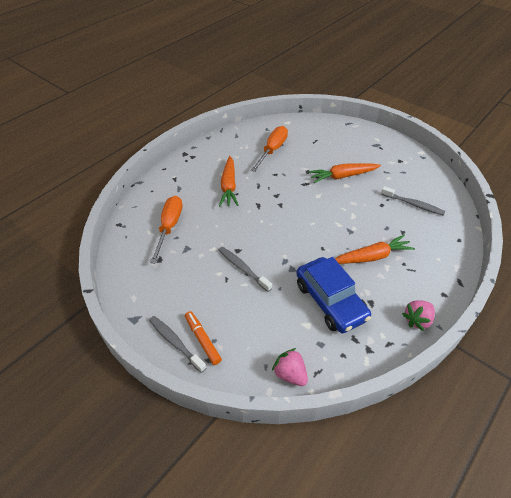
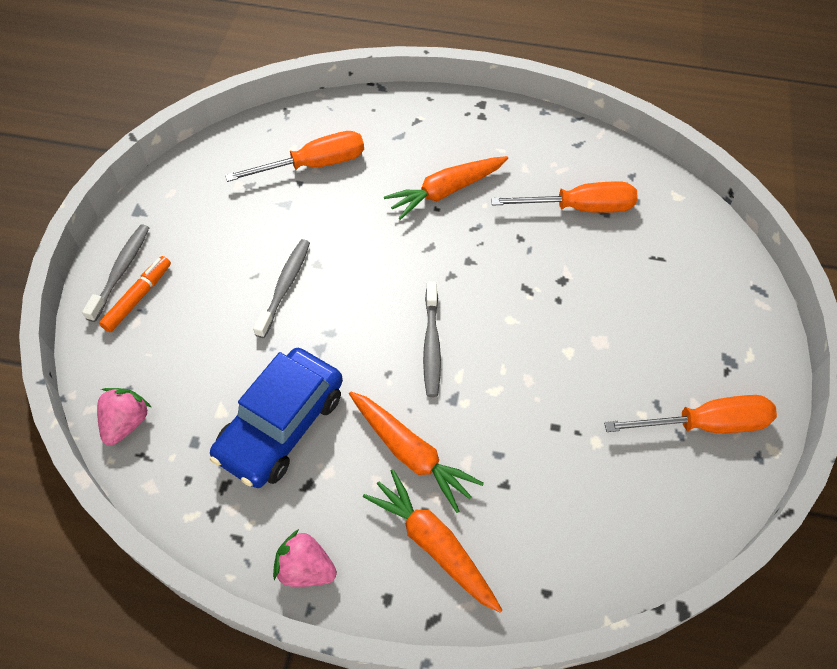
camera: 60 degrees right, 10 degrees up
orange carrot [309,163,381,183] -> orange carrot moved to [363,469,502,613]
grey toothbrush [381,186,445,216] -> grey toothbrush moved to [423,282,441,397]
none -> orange screwdriver [604,395,777,433]

